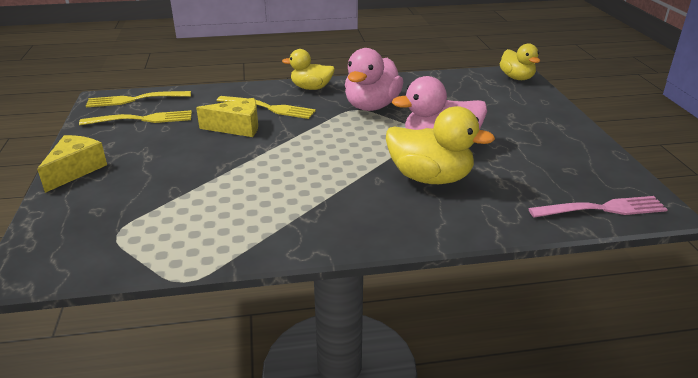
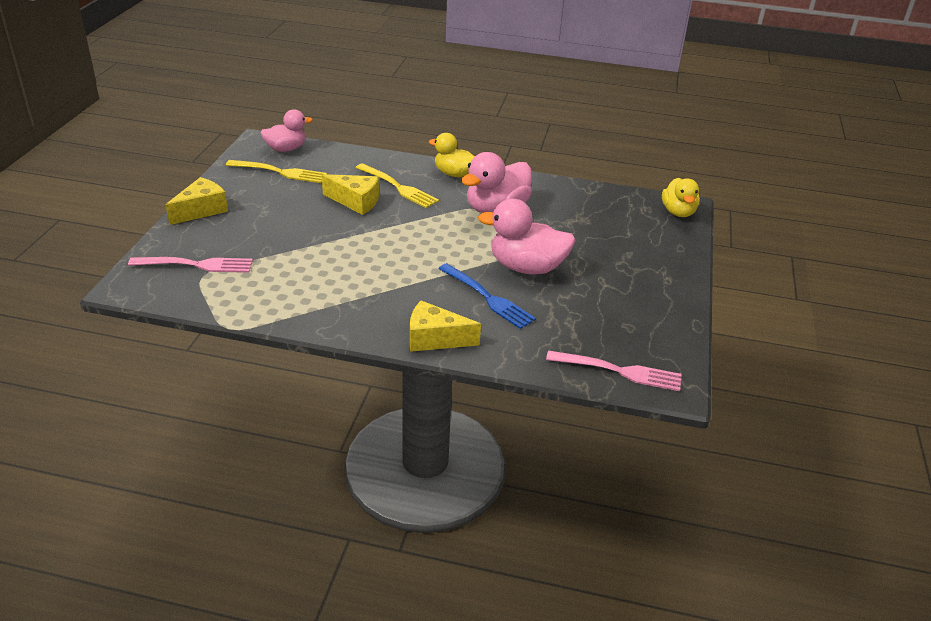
camera: 20 degrees right, 5 degrees up
yellow fork [86,91,191,107] -> pink duck [261,109,313,152]
yellow duck [386,106,495,184] -> blue fork [438,263,536,329]
none -> pink fork [128,257,253,273]
none -> yellow cheese [410,301,481,352]

